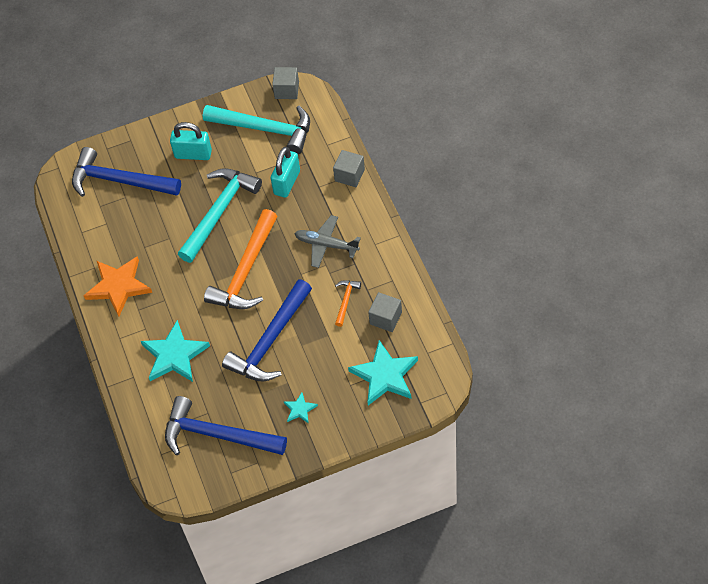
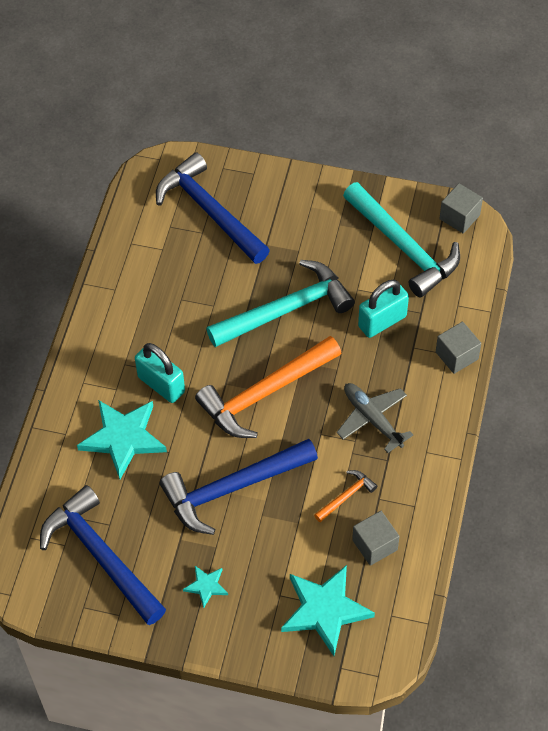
camera: 30 degrees right, 0 degrees up
orange star [84,256,152,317] -> none
turquoise padlock [170,122,212,160] -> turquoise padlock moved to [135,343,185,403]

